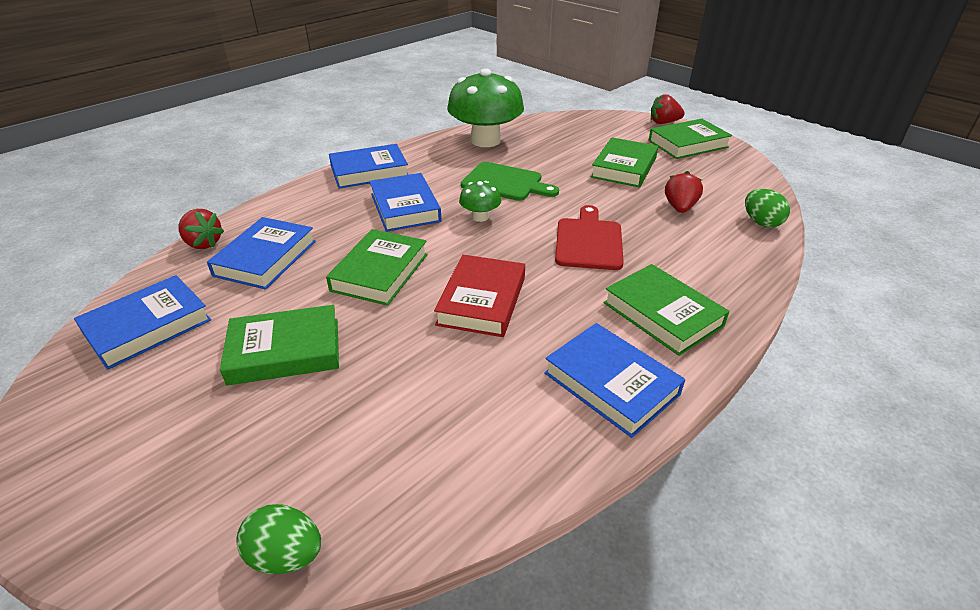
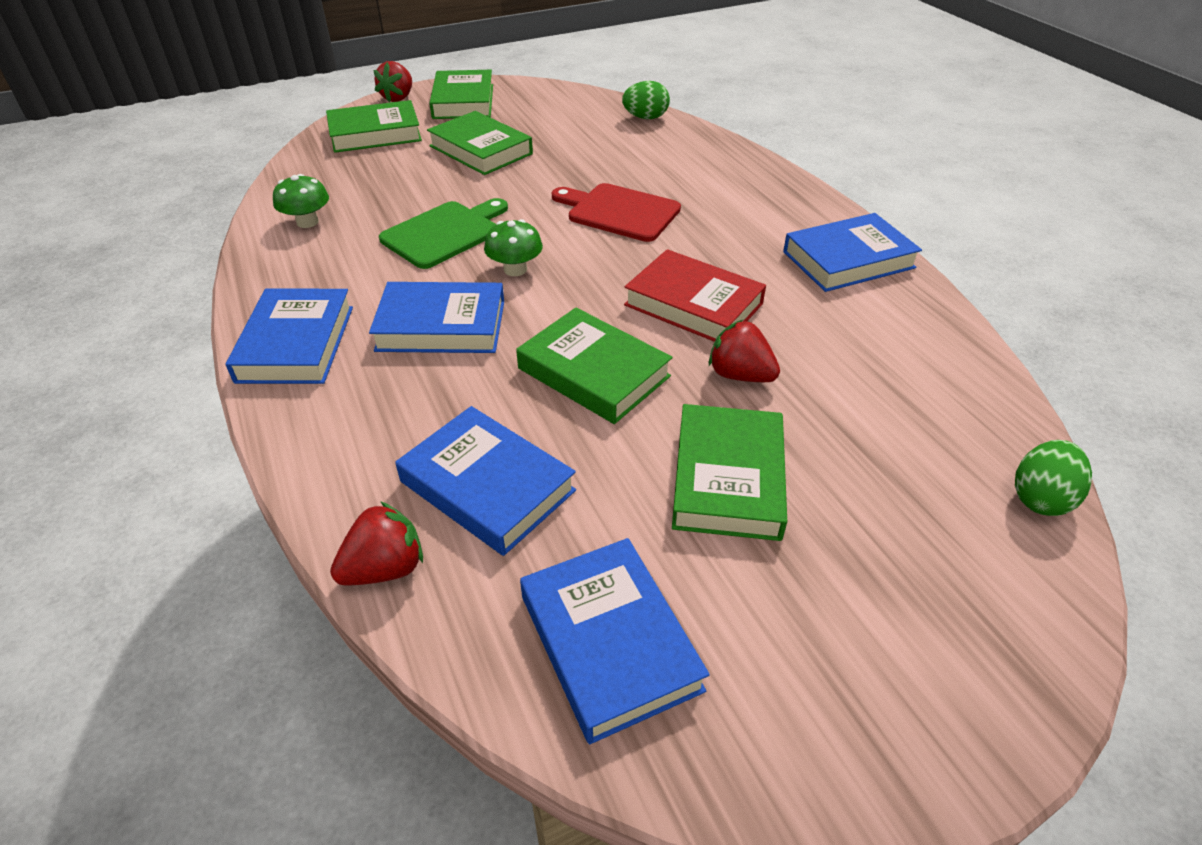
camera: 70 degrees left, 5 degrees up
green mushroom [447,68,524,147] -> green mushroom [273,174,329,228], size x0.45
green book [603,264,730,356] -> green book moved to [326,100,422,153]
red strawberry [665,171,703,213] -> red strawberry moved to [709,320,780,382]

